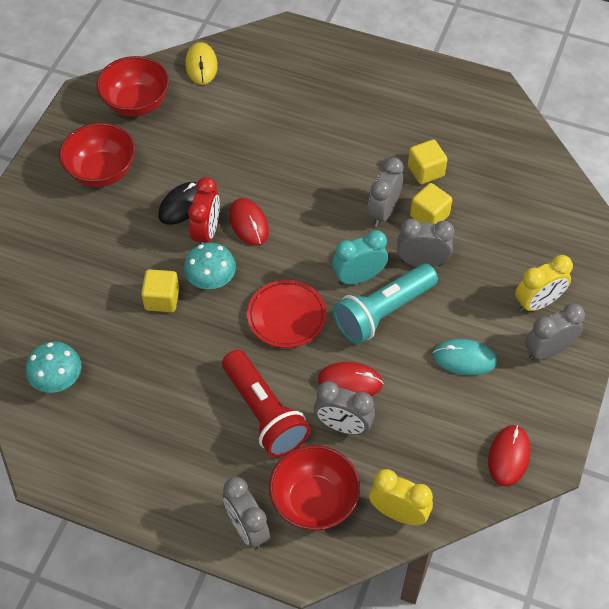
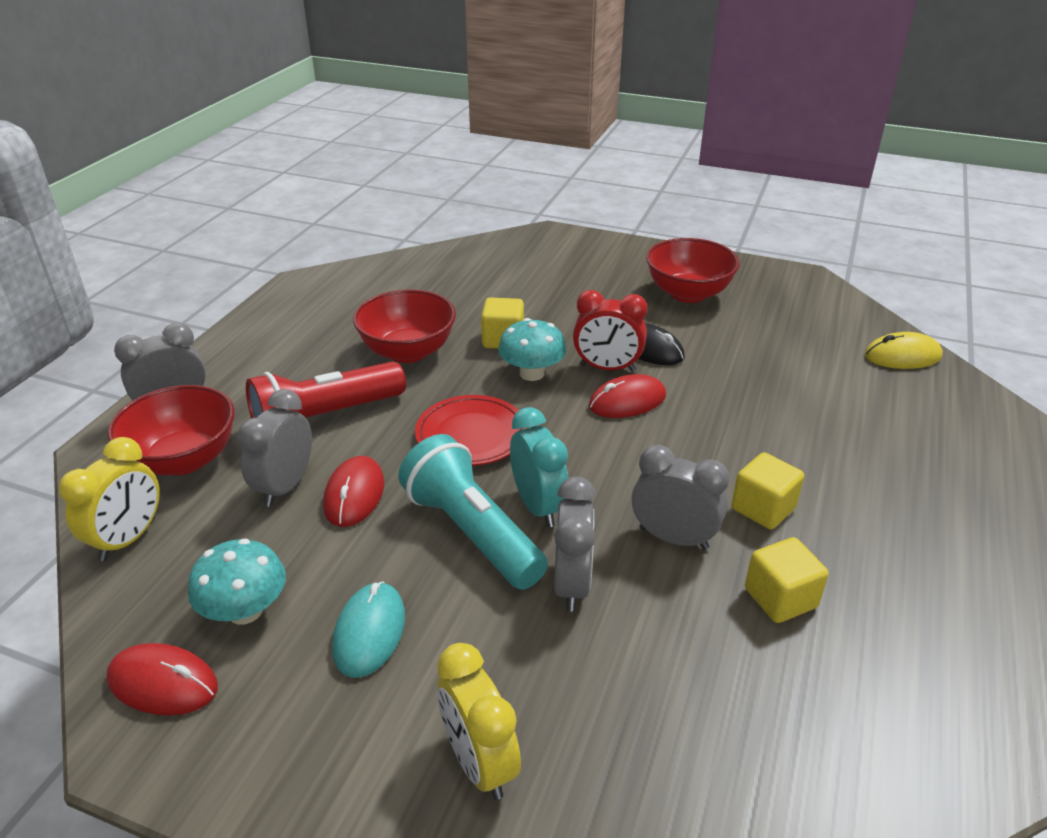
camera: 90 degrees right, 20 degrees down
turquoise mushroom [26,342,81,393] -> turquoise mushroom moved to [188,539,286,625]
red bowl [96,56,169,117] -> red bowl moved to [353,289,456,363]
yellow cube [410,183,452,224] -> yellow cube moved to [732,452,804,530]
grey clock [525,303,585,361] -> none

